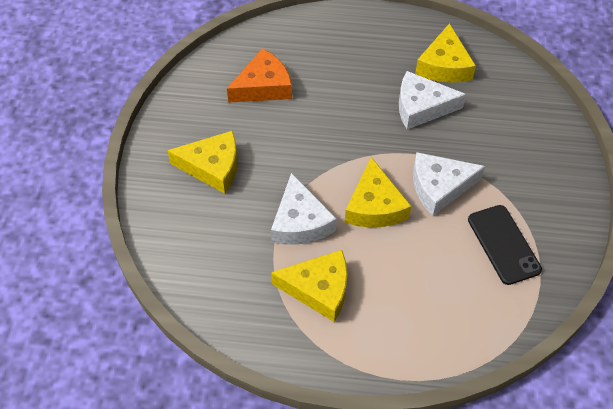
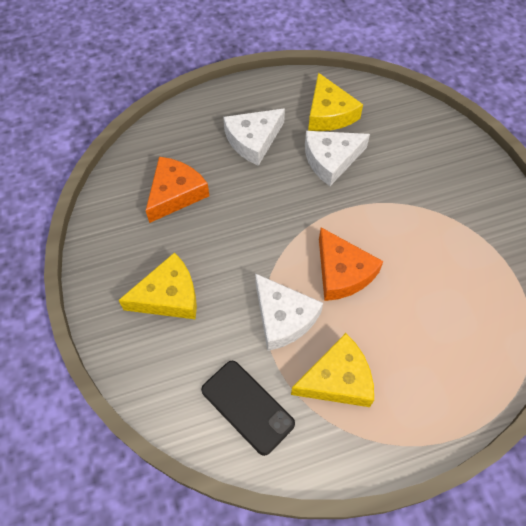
camera: 25 degrees left, 5 degrees up
yellow cheese [345,157,411,228] -> orange cheese [319,227,383,301]
white cheese [413,152,485,216] -> white cheese moved to [223,108,285,166]
black phone [468,205,542,285] -> black phone moved to [201,361,295,456]

